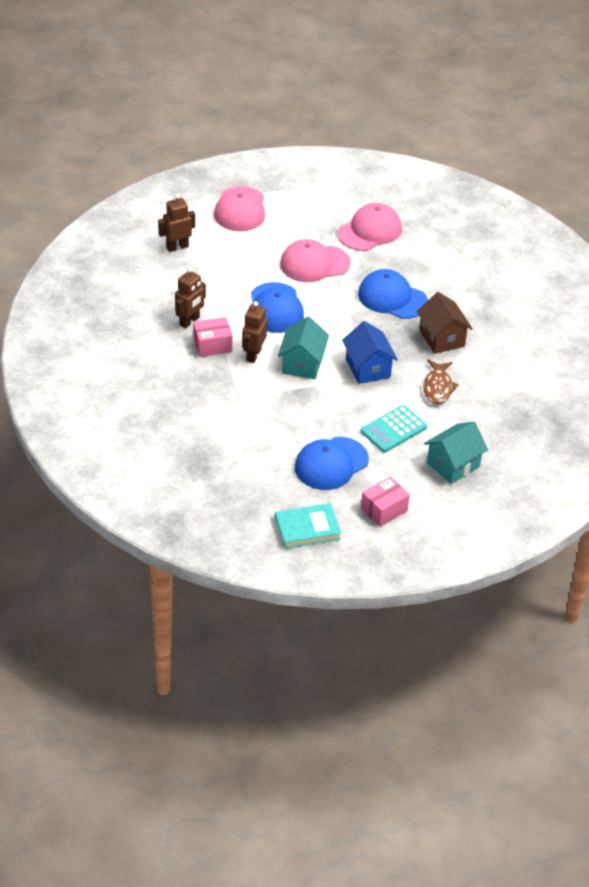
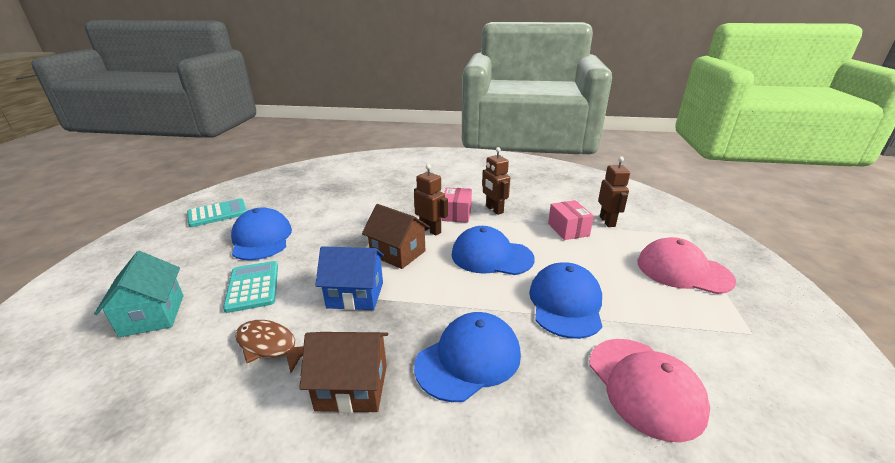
camera: 115 degrees right, 15 degrees down
turquoise book [275,503,341,549] -> turquoise calculator [187,198,247,227]
turquoise house [278,316,329,379] -> brown house [362,204,430,269]
pink cap [280,239,351,282] -> blue cap [529,262,602,339]
pink box [361,477,410,527] -> pink box moved to [548,200,594,240]

